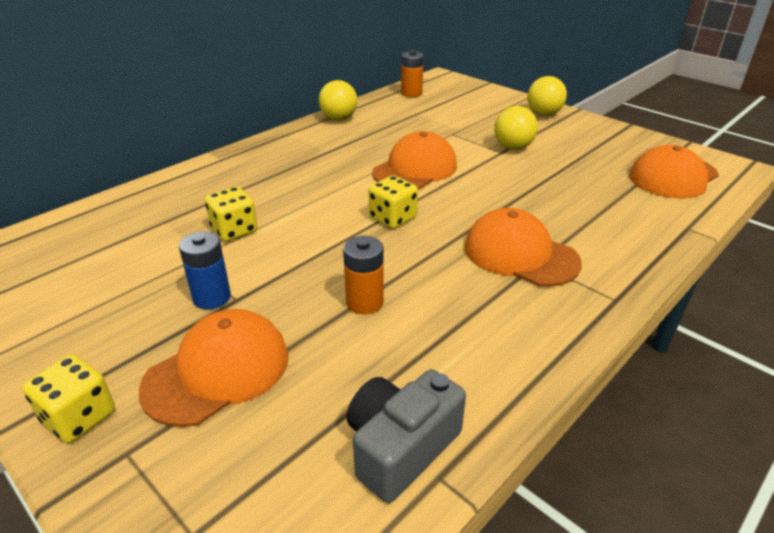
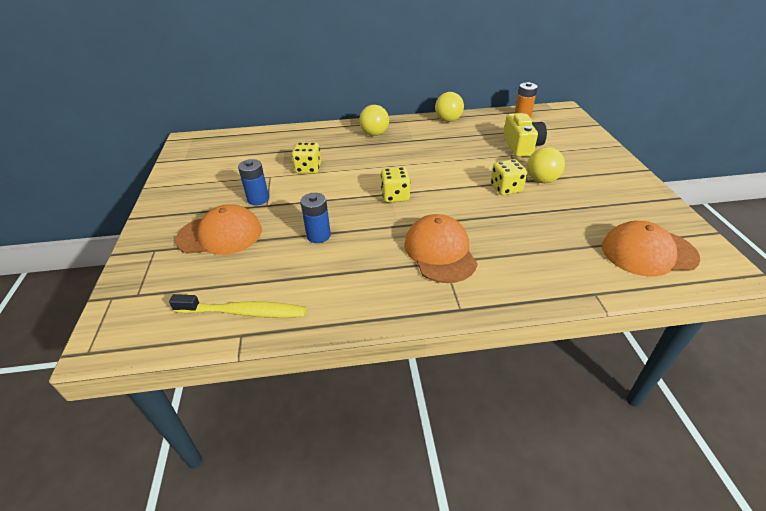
camera: 40 degrees right, 5 degrees up
yellow dice [23,355,115,443] -> yellow dice moved to [491,159,527,195]
orange battery [343,236,384,314] -> blue battery [300,193,331,243]
grey camera [347,369,466,503] -> yellow toothbrush [169,294,306,318]
orange cap [372,131,457,189] -> none
yellow ball [527,76,567,116] -> yellow ball moved to [359,105,389,136]
none -> yellow camera [503,113,547,157]

